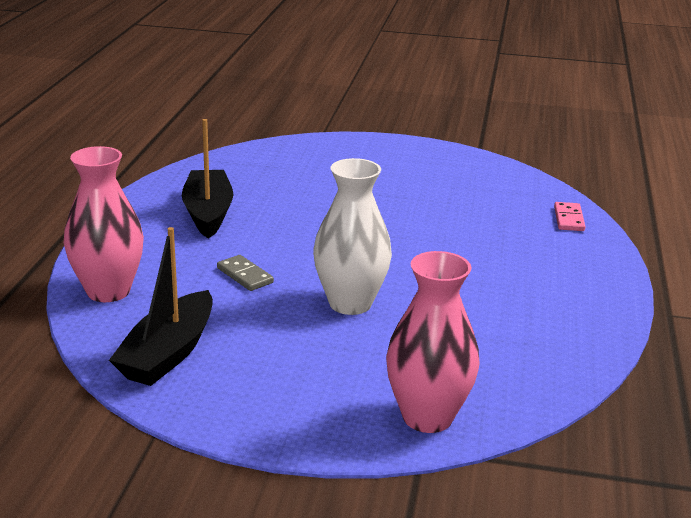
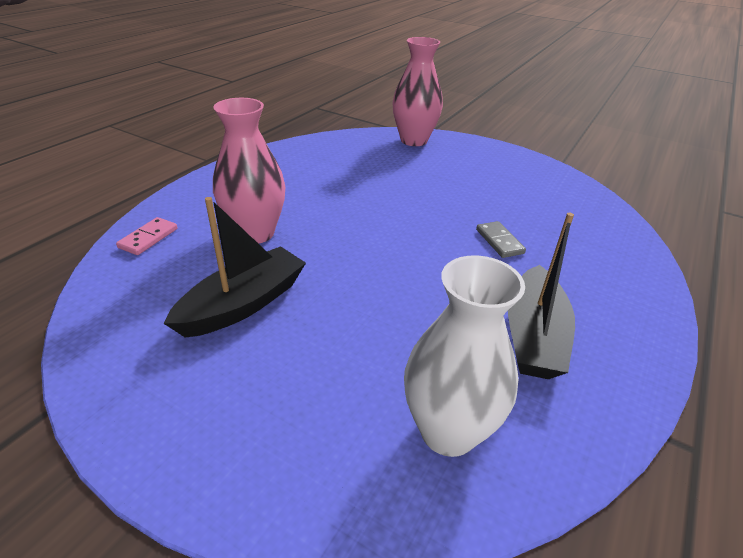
camera: 160 degrees left, 10 degrees up
pink vase [64,146,144,302] -> pink vase moved to [213,98,285,244]
black boat [109,227,213,386] -> black boat moved to [164,197,306,338]
white vase [313,158,392,315] -> white vase moved to [404,255,525,457]

